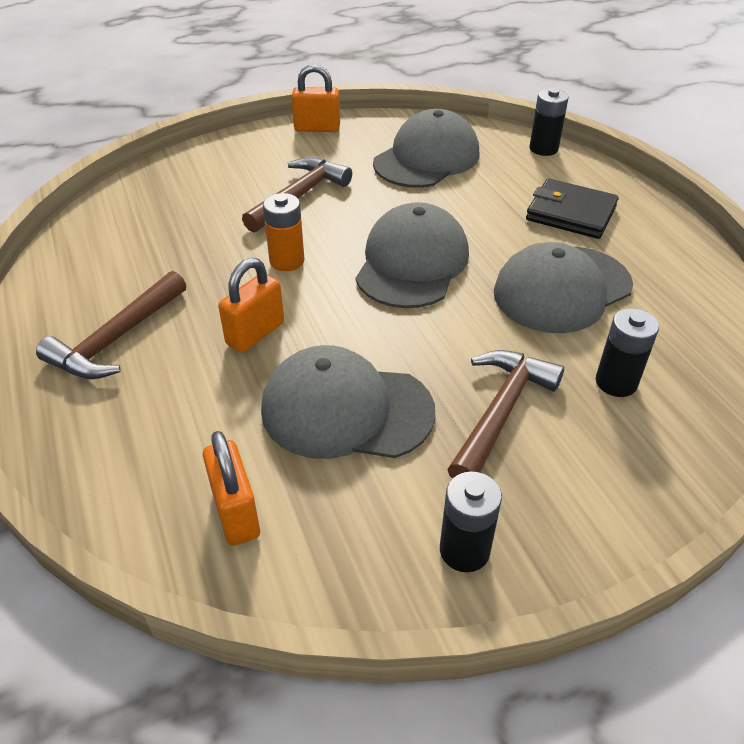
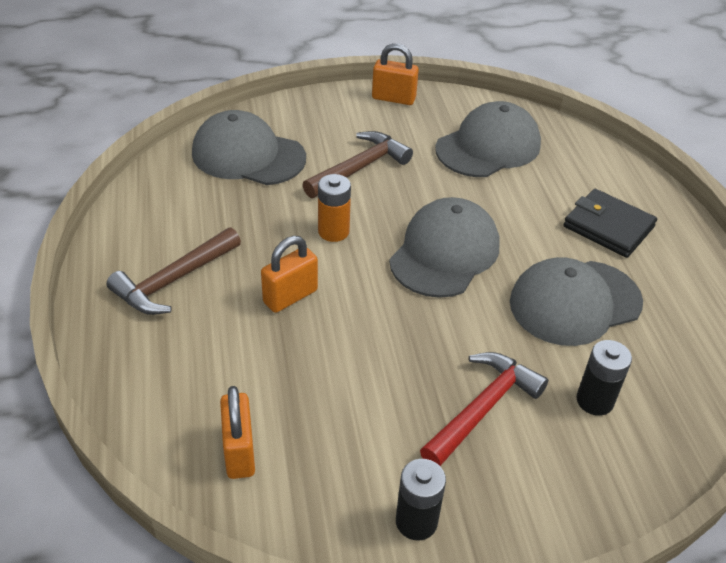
camera: 10 degrees right, 0 degrees up
grey cap [261,345,436,459] -> grey cap moved to [192,110,306,185]
brown hammer [447,350,564,479] -> red hammer [420,352,548,466]
black battery [529,88,569,156] -> none

